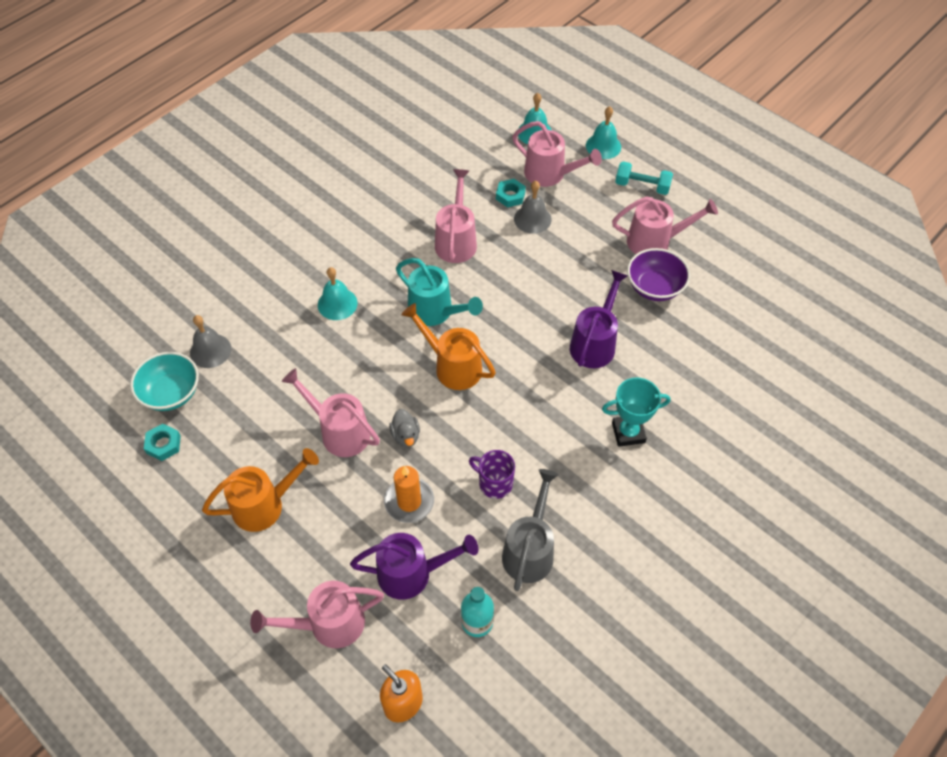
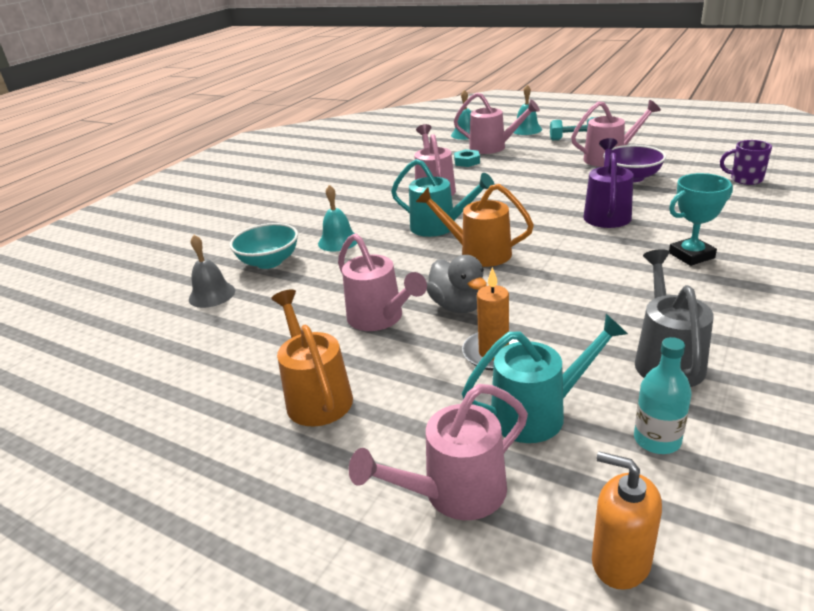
camera: 10 degrees left, 25 degrees down
turquoise bowl [130,352,199,411] -> turquoise bowl moved to [229,223,298,269]
turquoise nut [144,424,181,461] -> none
orange watering can [202,448,319,532] -> orange watering can turned 75 degrees counterclockwise [271,290,353,426]
pink watering can [282,368,380,457] -> pink watering can turned 150 degrees counterclockwise [338,233,427,331]
purple watering can [350,533,478,600] -> turquoise watering can [462,314,628,443]
grey duck [389,409,420,447] -> grey duck [427,255,487,313], size x1.55
purple mug [469,450,515,499] -> purple mug moved to [720,140,772,185]
grey bell [514,181,551,234] -> none

